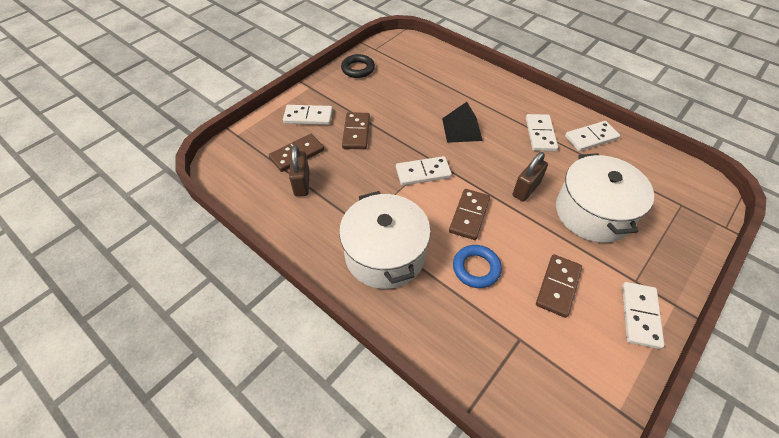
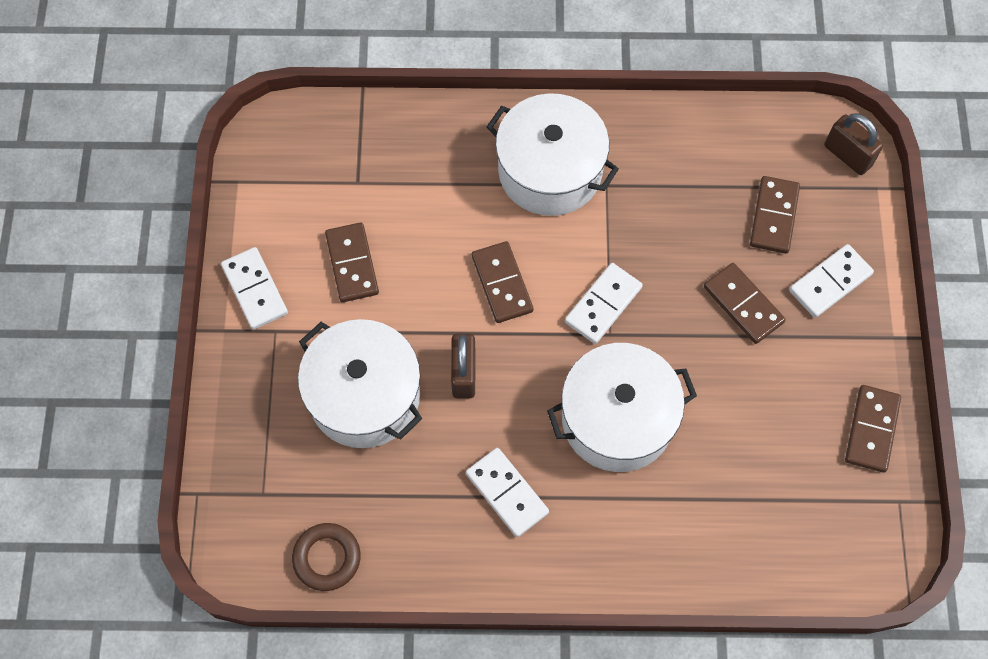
camera: 140 degrees right, 15 degrees up
brown padlock [289,145,310,196] -> brown padlock moved to [824,113,883,175]
black ring [341,54,375,78] -> brown domino [845,385,901,473]
black pyramid [442,102,483,143] -> white pot [547,343,697,472]
blue ring [453,245,502,288] -> none
white domino [565,121,620,151] -> none
none -> brown ring [292,523,361,591]

